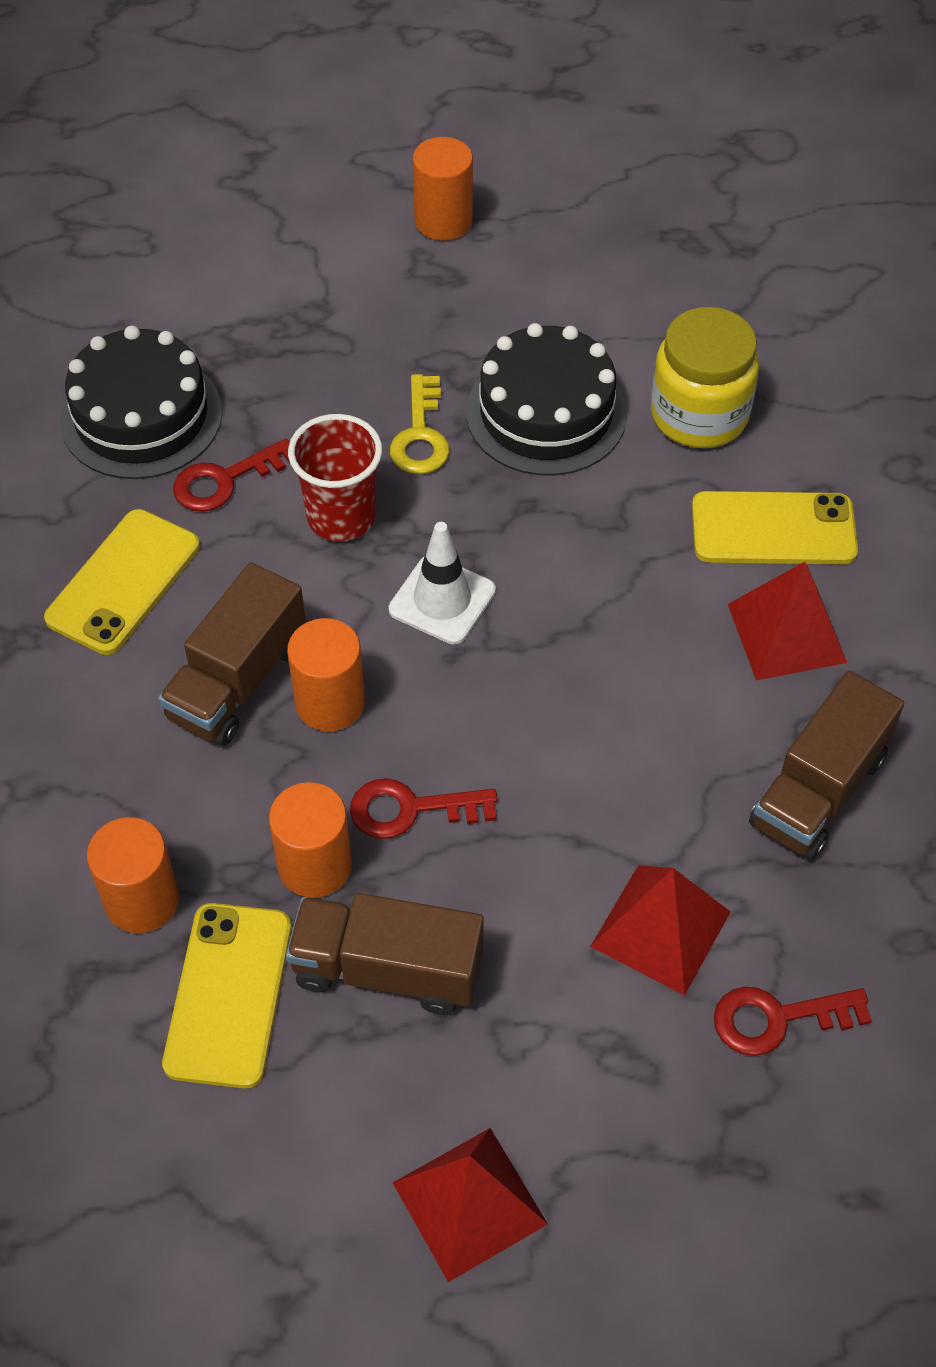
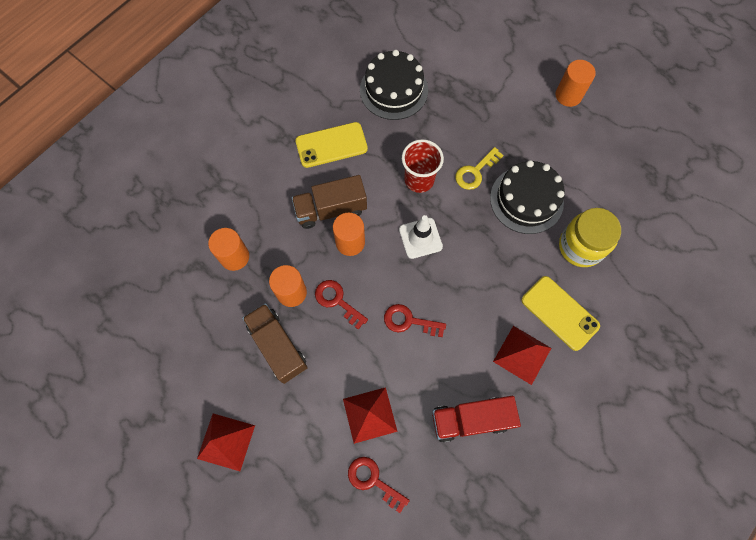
camera: 45 degrees right, 15 degrees up
yellow phone [162,903,291,1089] -> none
red key [173,438,290,512] -> red key moved to [384,304,446,337]
brown truck [749,671,904,860] -> red truck [432,396,521,442]

